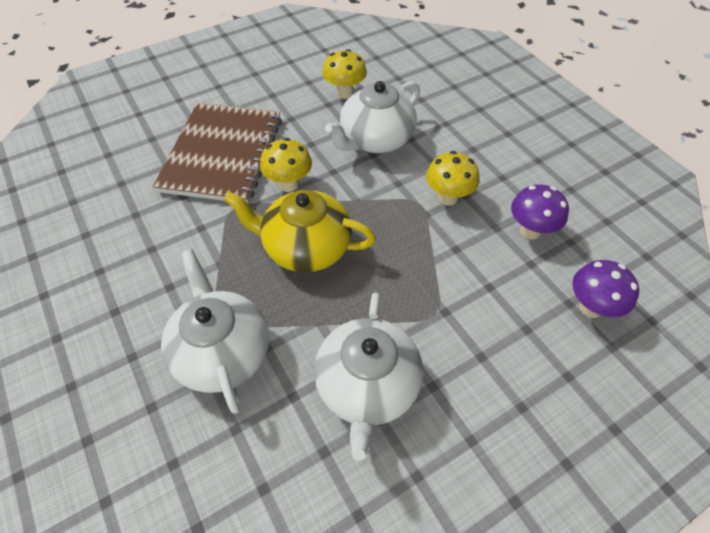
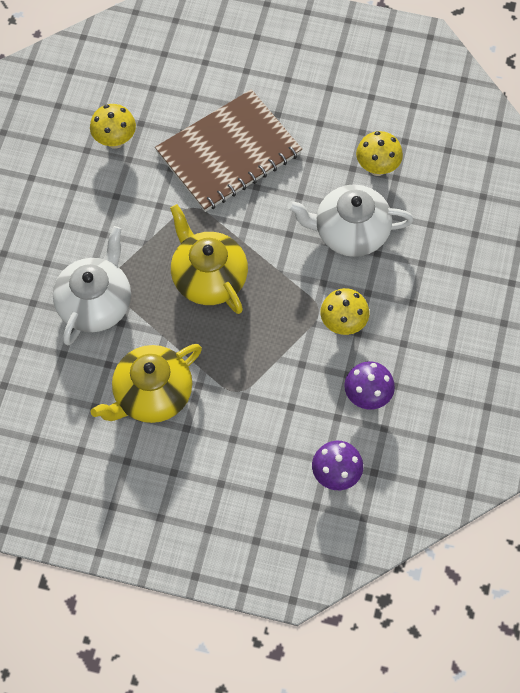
camera: 45 degrees right, 10 degrees up
yellow mushroom [260,138,312,192] -> yellow mushroom moved to [90,104,136,149]
white teapot [314,293,423,460] -> yellow teapot [91,344,202,423]

